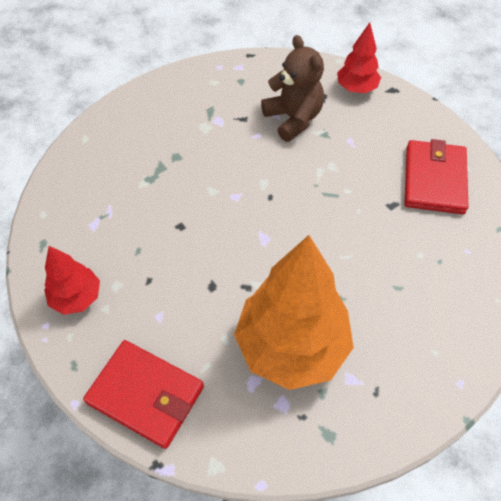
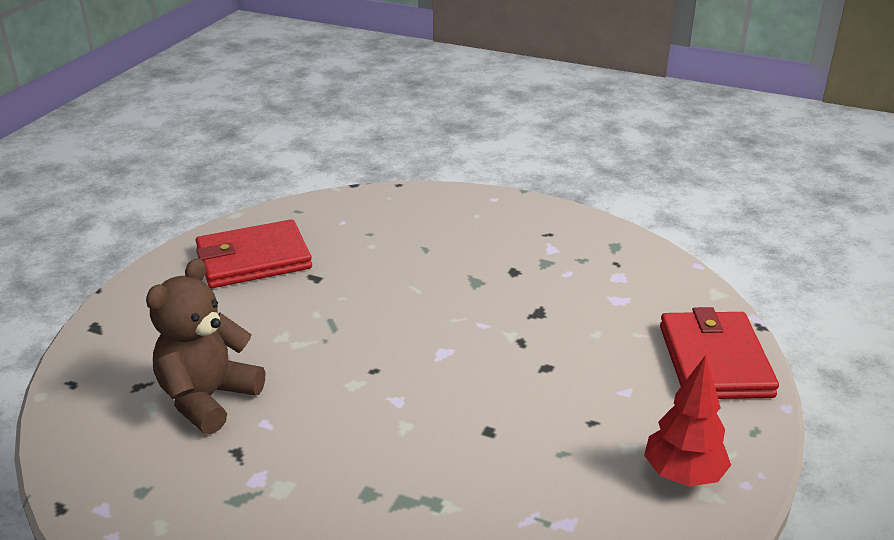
camera: 120 degrees left, 25 degrees down
orange tree [234,235,354,390] -> none
red tree [337,22,381,93] -> none

